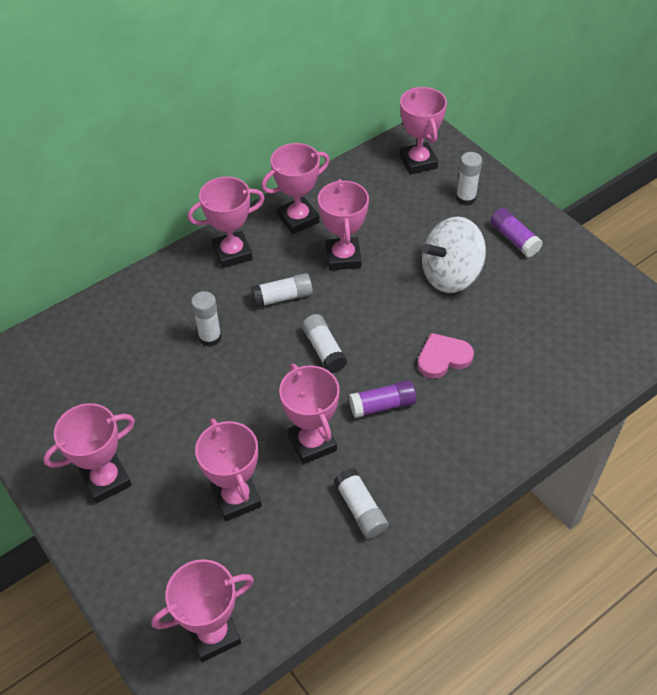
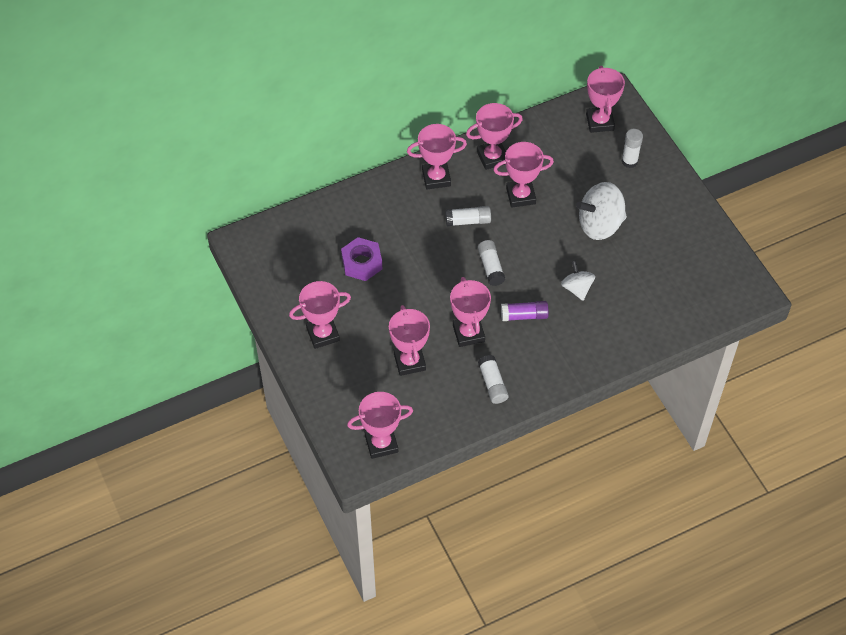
camera: 10 degrees right, 5 degrees up
white glue stick [191,291,222,347] -> none
pink trophy [318,179,369,270] -> pink trophy turned 75 degrees clockwise [493,142,554,208]
pink heart [418,333,474,379] -> white spinning top [561,261,595,301]
purple glue stick [490,208,543,257] -> none
none -> purple nut [341,237,382,281]

